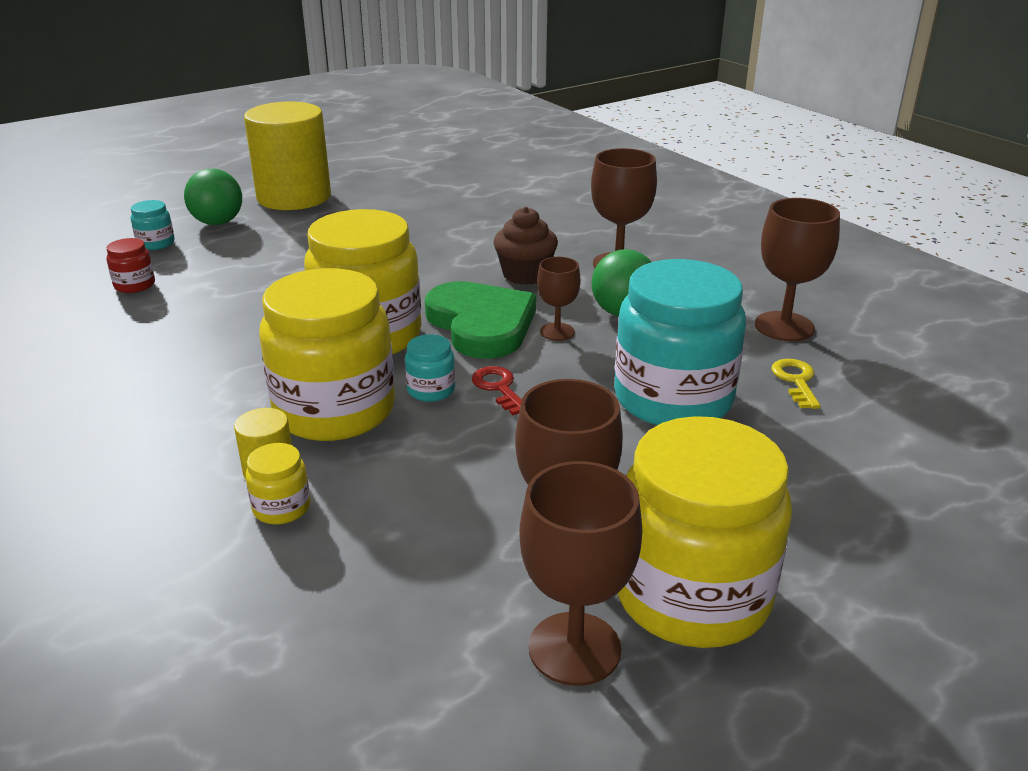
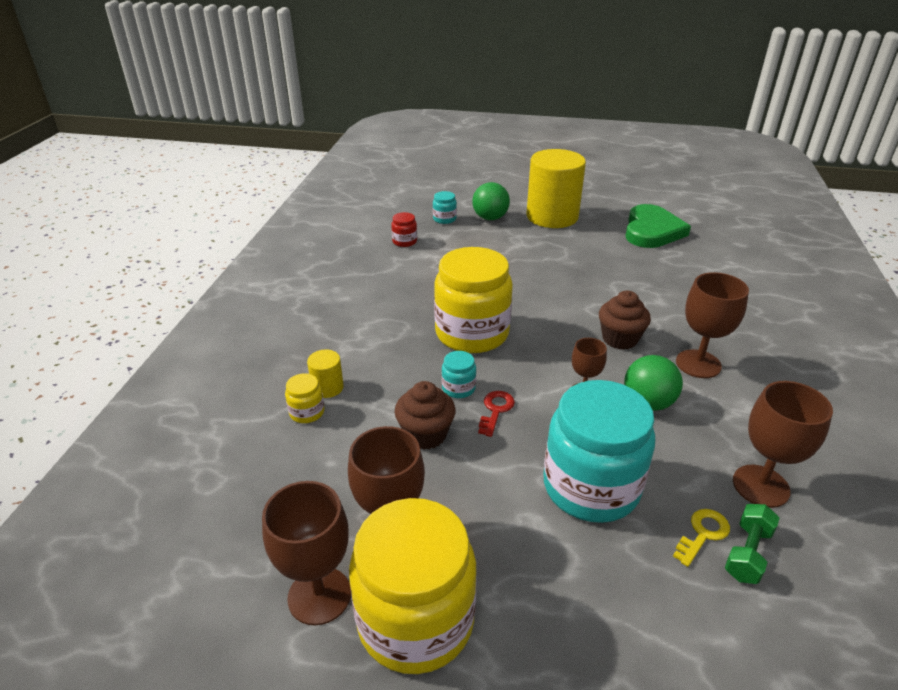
camera: 45 degrees right, 5 degrees up
yellow jar [259,268,395,441] -> none
green heart [425,281,536,359] -> green heart moved to [625,204,691,248]
none -> brown cupcake [395,381,456,449]
none -> green dumbbell [725,504,780,584]

